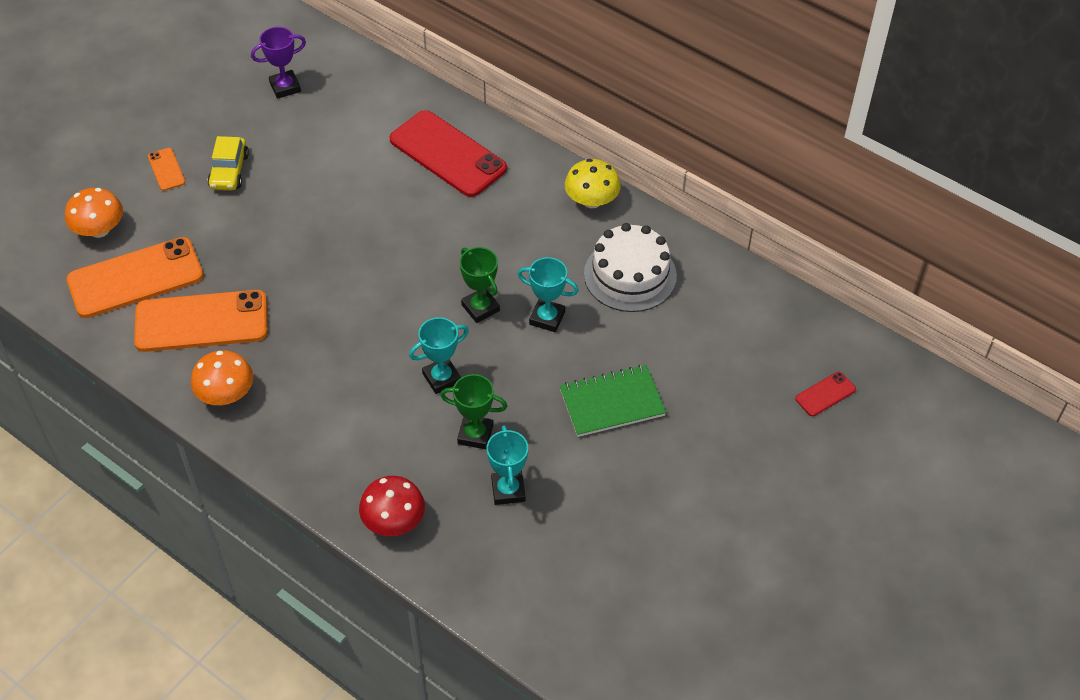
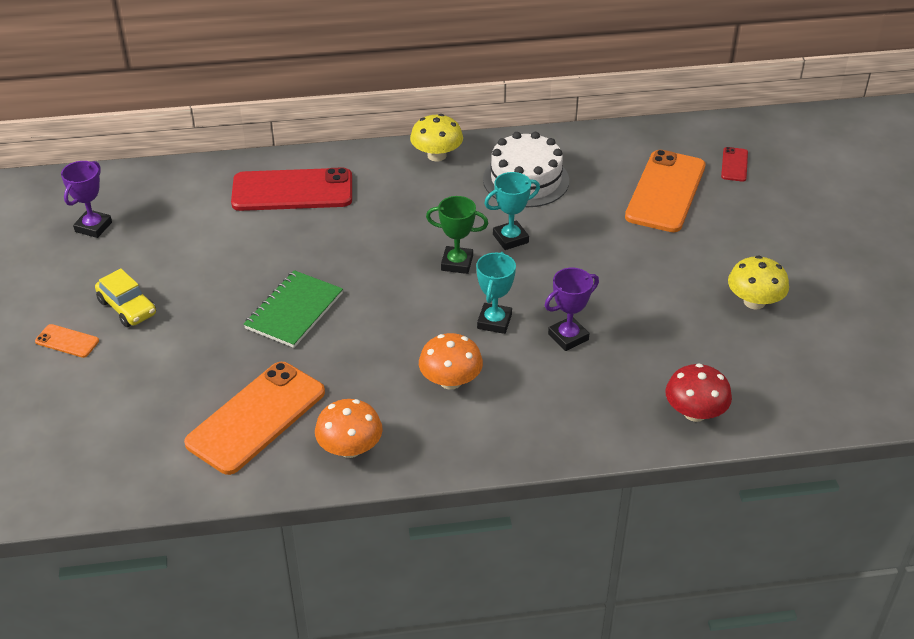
camera: 45 degrees left, 10 degrees down
orange mushroom [65,188,123,238] -> orange mushroom moved to [419,333,483,390]
orange phone [67,237,203,318] -> orange phone moved to [625,150,706,232]
red mushroom [359,476,425,536] -> red mushroom moved to [665,364,732,422]
green trophy [440,374,507,449] -> purple trophy [545,268,599,351]
turquoise trophy [487,425,528,505] -> none
green notebook [560,365,666,437] -> green notebook moved to [243,270,343,348]
none -> yellow mushroom [728,256,789,309]

